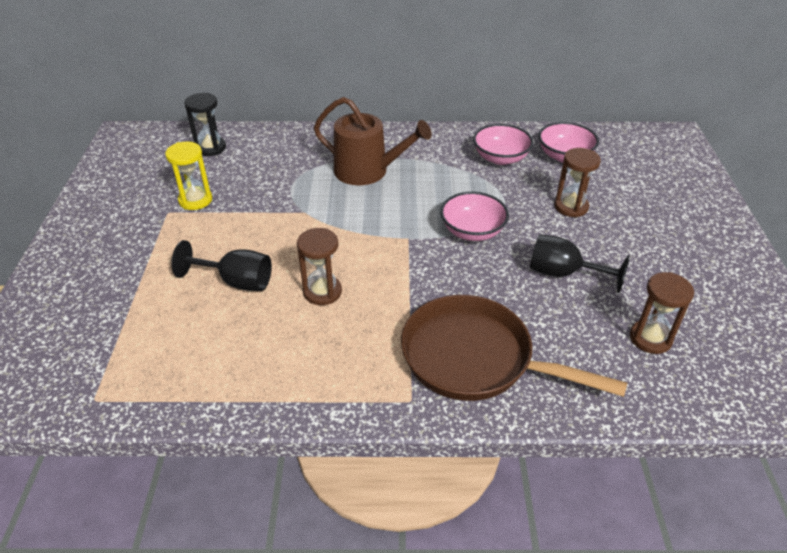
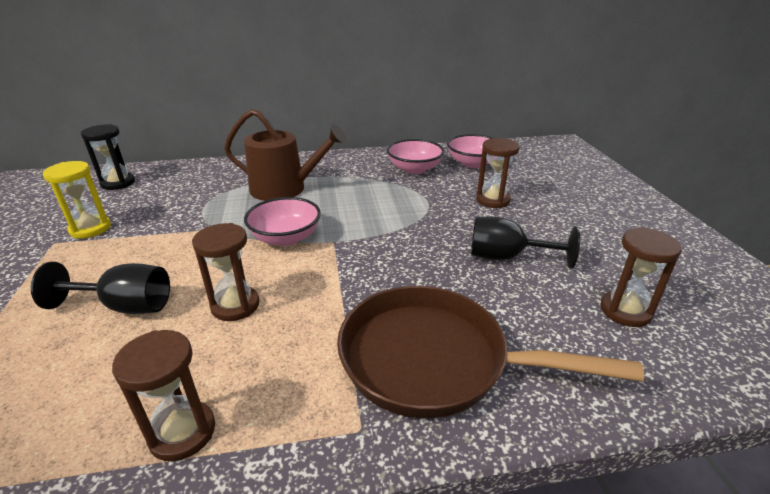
camera: 10 degrees left, 10 degrees down
pink bowl [440,192,509,241] -> pink bowl moved to [244,197,321,246]
none -> brown hourglass [112,330,215,461]

